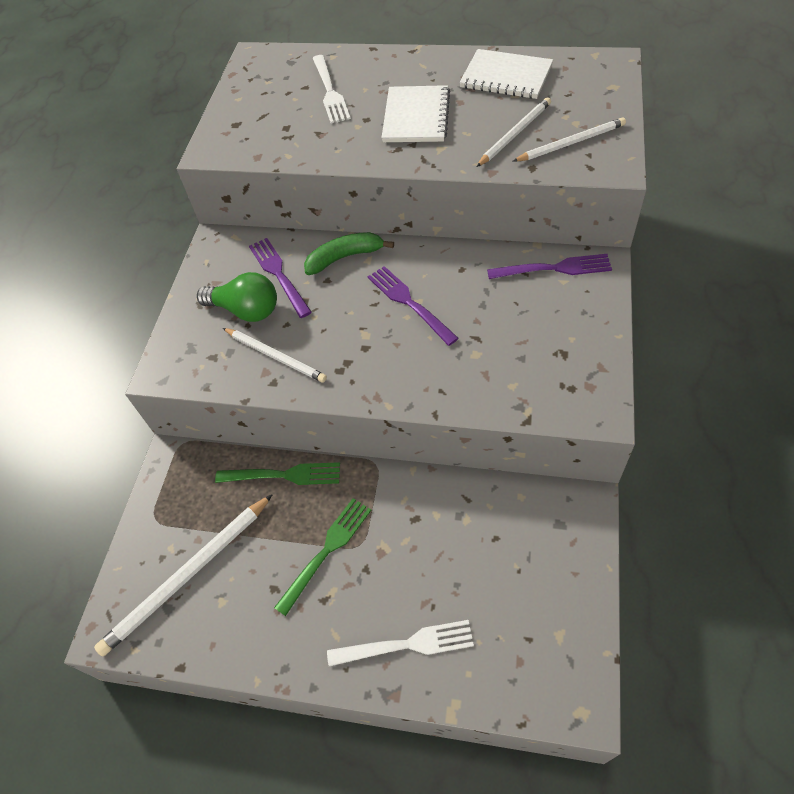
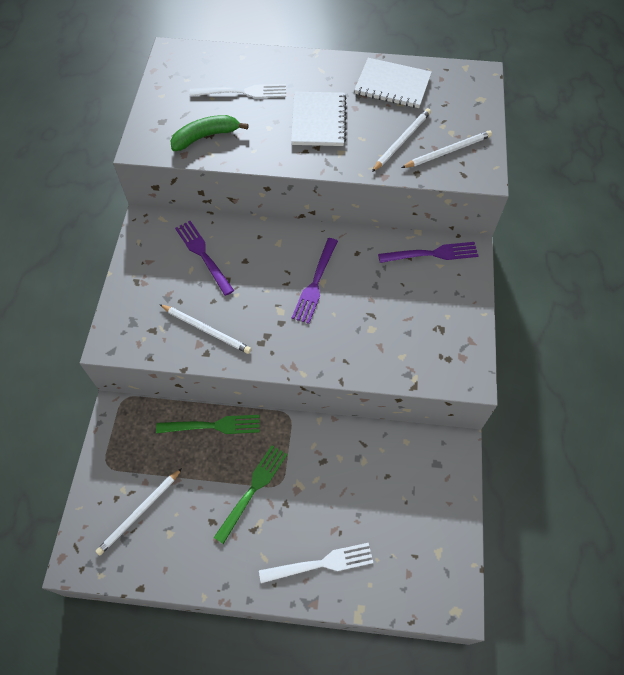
camera: 10 degrees left, 5 degrees up
white pencil [94,494,273,656] -> white pencil [96,468,182,556], size x0.63
green light bulb [197,272,277,322] -> none
green banana [304,232,394,275] -> green banana moved to [171,115,249,151]
white fork [313,55,351,123] -> white fork turned 75 degrees counterclockwise [190,84,286,98]
purple fork [368,266,459,346] -> purple fork turned 120 degrees counterclockwise [292,238,338,324]

